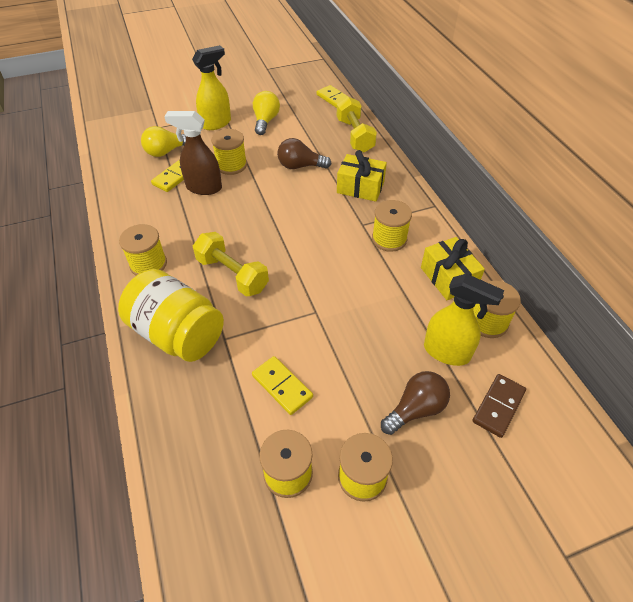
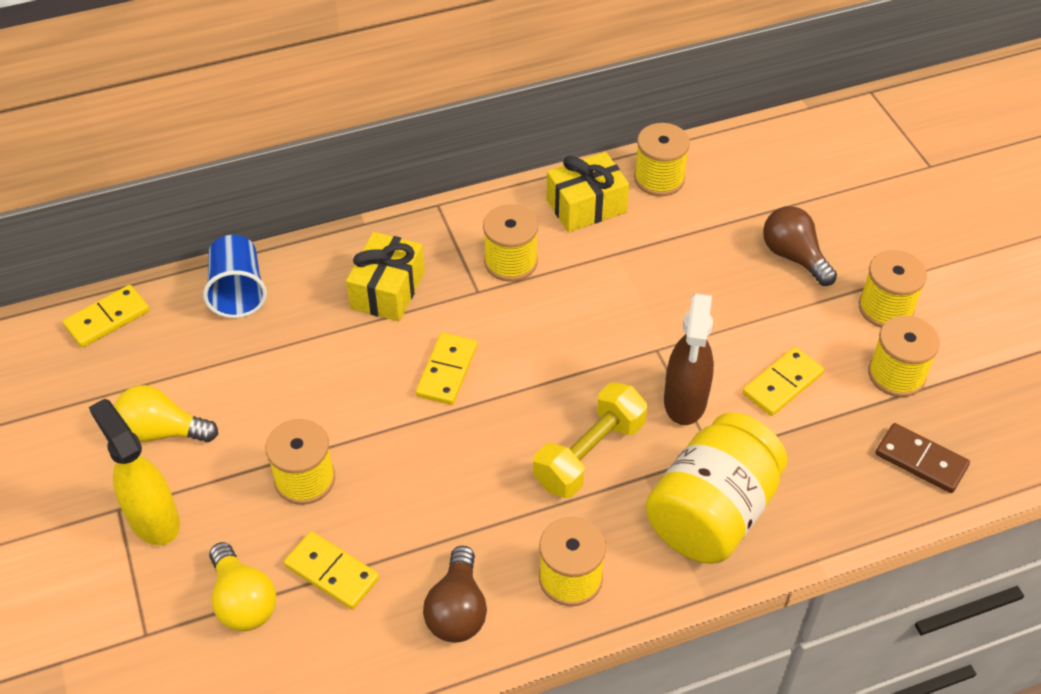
camera: 90 degrees left, 0 degrees up
brown spray bottle [164,111,222,195] -> brown spray bottle moved to [664,293,714,425]
brown light bulb [277,138,331,169] -> brown light bulb moved to [423,546,487,642]
yellow dumbbell [337,97,377,153] -> blue cup [203,235,267,318]
yellow spray bottle [424,274,504,366] -> none
brown domino [472,374,526,438] -> brown domino moved to [876,423,970,493]
none -> yellow domino [416,332,477,405]

